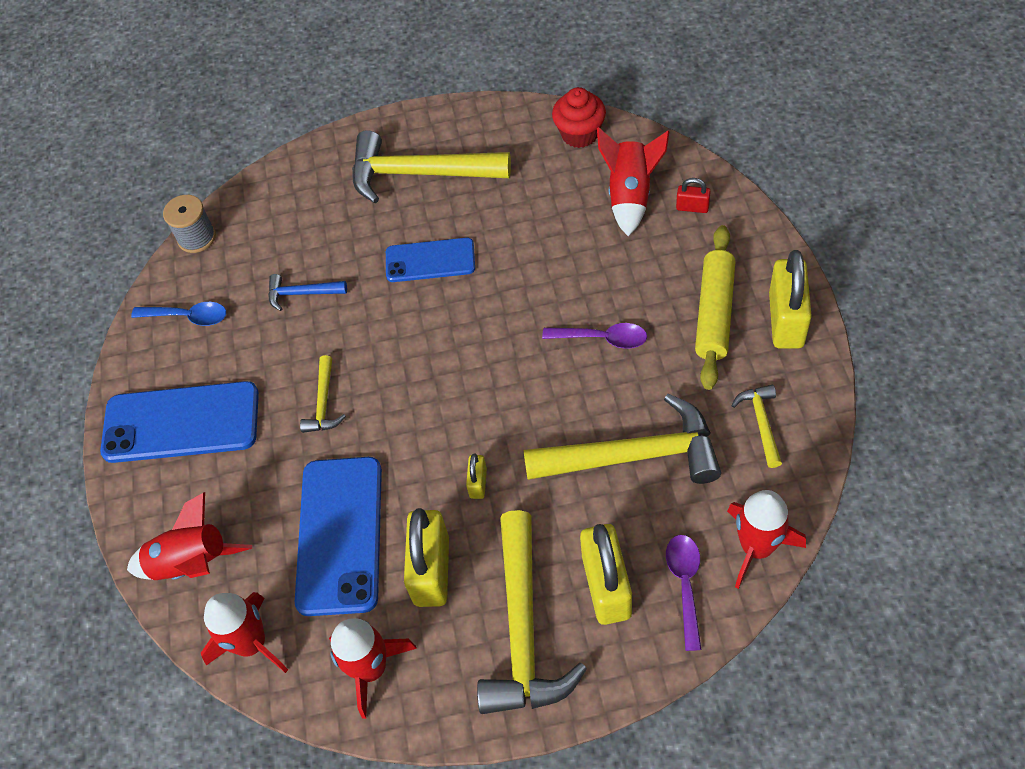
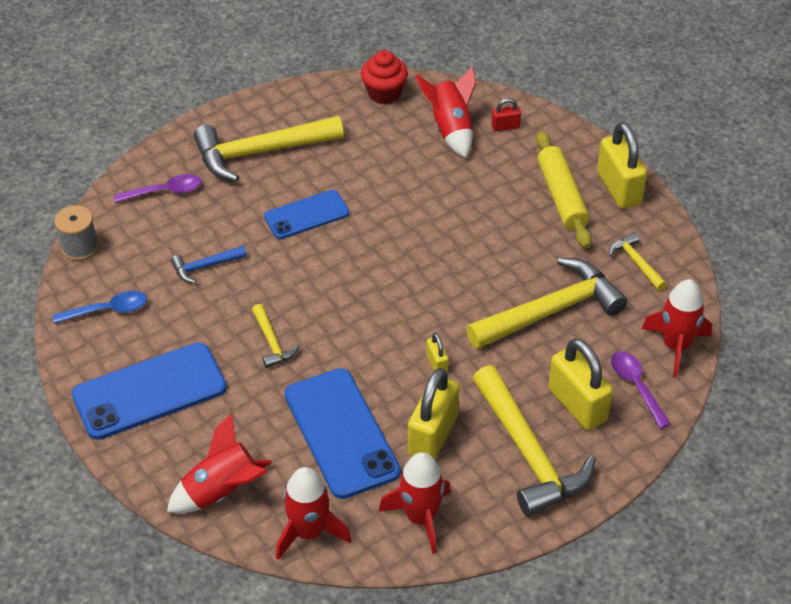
camera: 30 degrees left, 10 degrees down
yellow padlock [404,508,449,607] -> yellow padlock turned 45 degrees clockwise [408,368,459,460]
purple spoon [542,323,647,349] -> purple spoon moved to [114,174,201,203]

